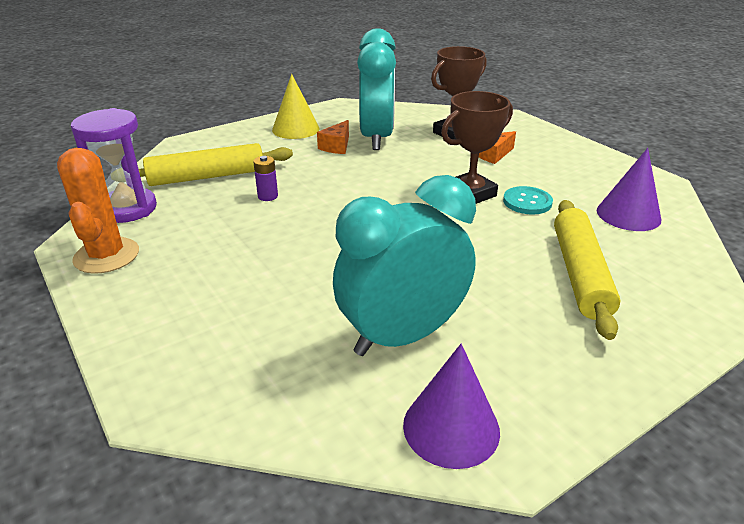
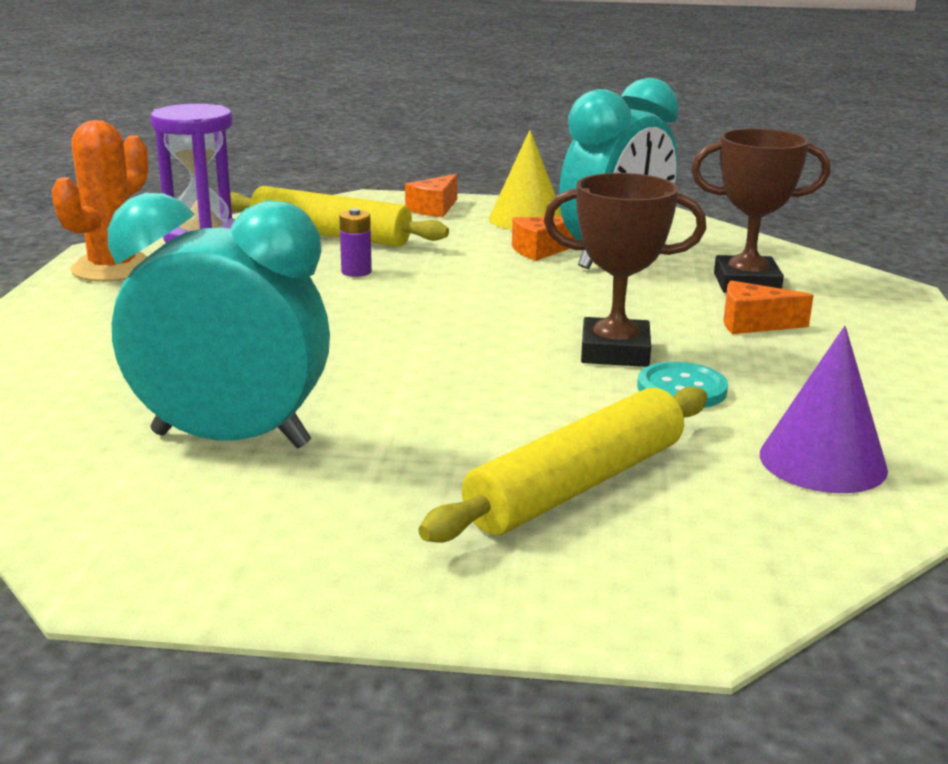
camera: 40 degrees right, 10 degrees down
purple cone [403,344,500,469] -> none
none -> orange cheese [405,174,457,217]

